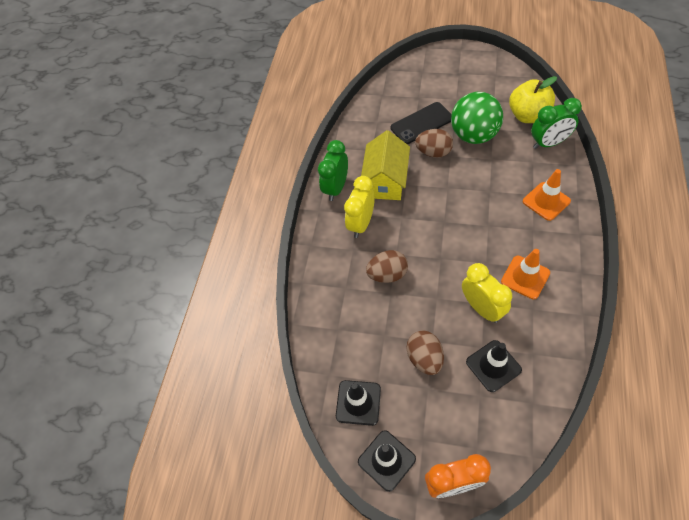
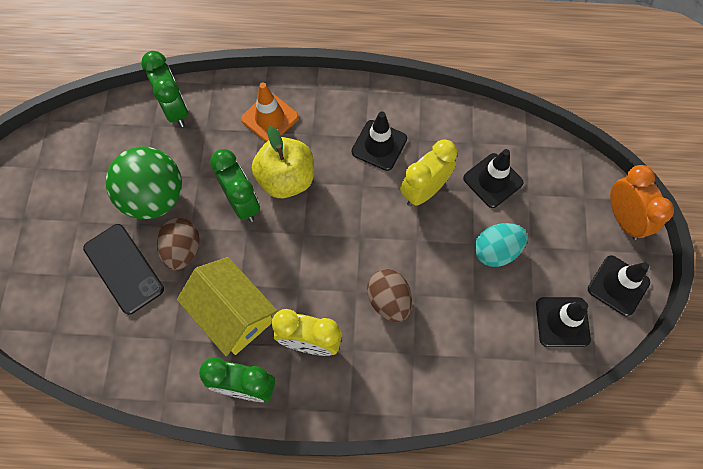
camera: 105 degrees left, 10 degrees up
yellow house [361,130,410,200] -> yellow house turned 45 degrees clockwise [177,257,278,356]
brown egg [407,330,444,375] -> turquoise egg [474,223,527,267]
orange traffic cone [501,249,550,299] -> black traffic cone [351,111,407,171]
yellow apple [509,76,557,123] -> yellow apple moved to [252,126,314,198]
none -> green clock [210,149,260,222]

